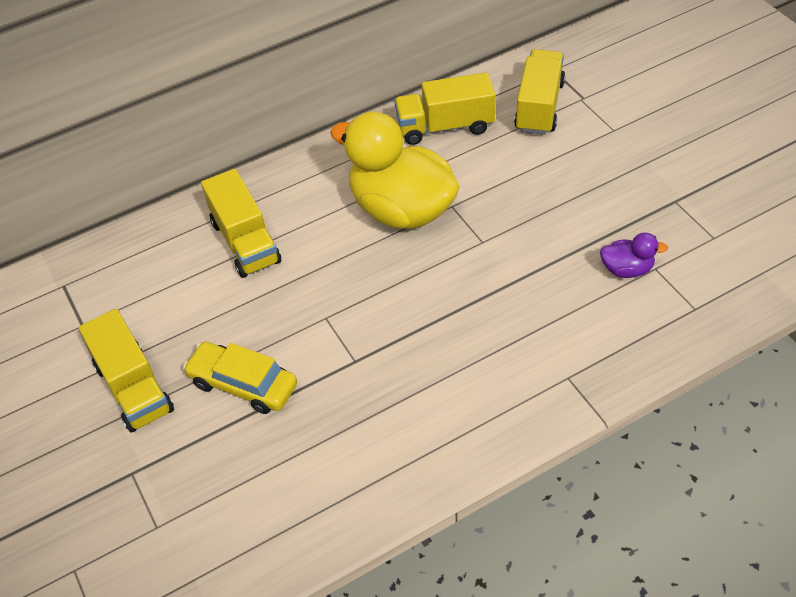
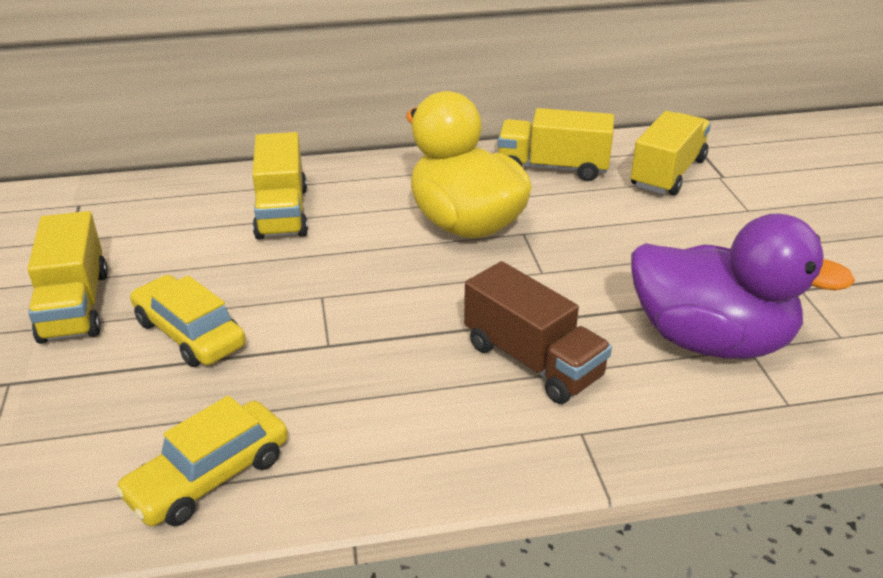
camera: 15 degrees right, 15 degrees down
purple duck [600,233,668,278] -> purple duck [631,214,855,359], size x2.32
none -> yellow car [115,395,288,526]
none -> brown truck [464,261,612,404]

